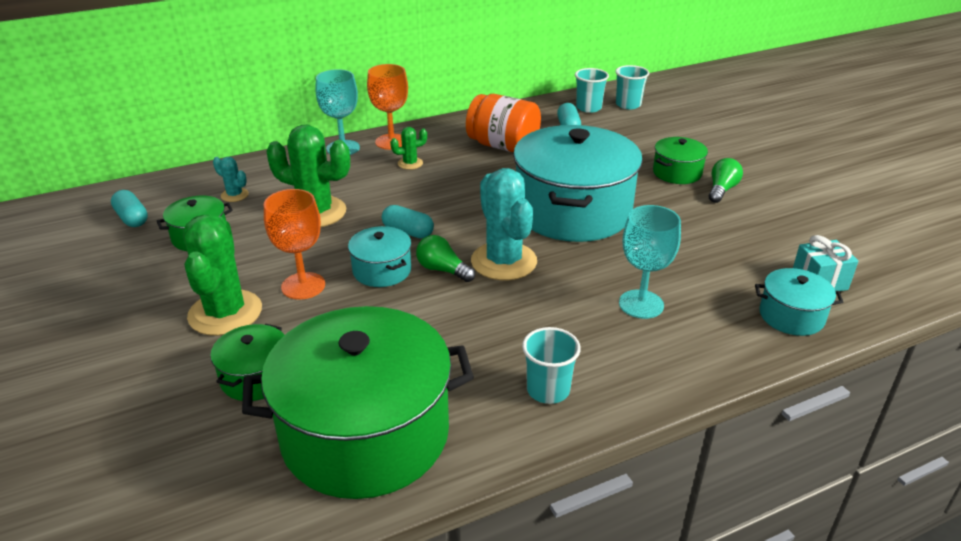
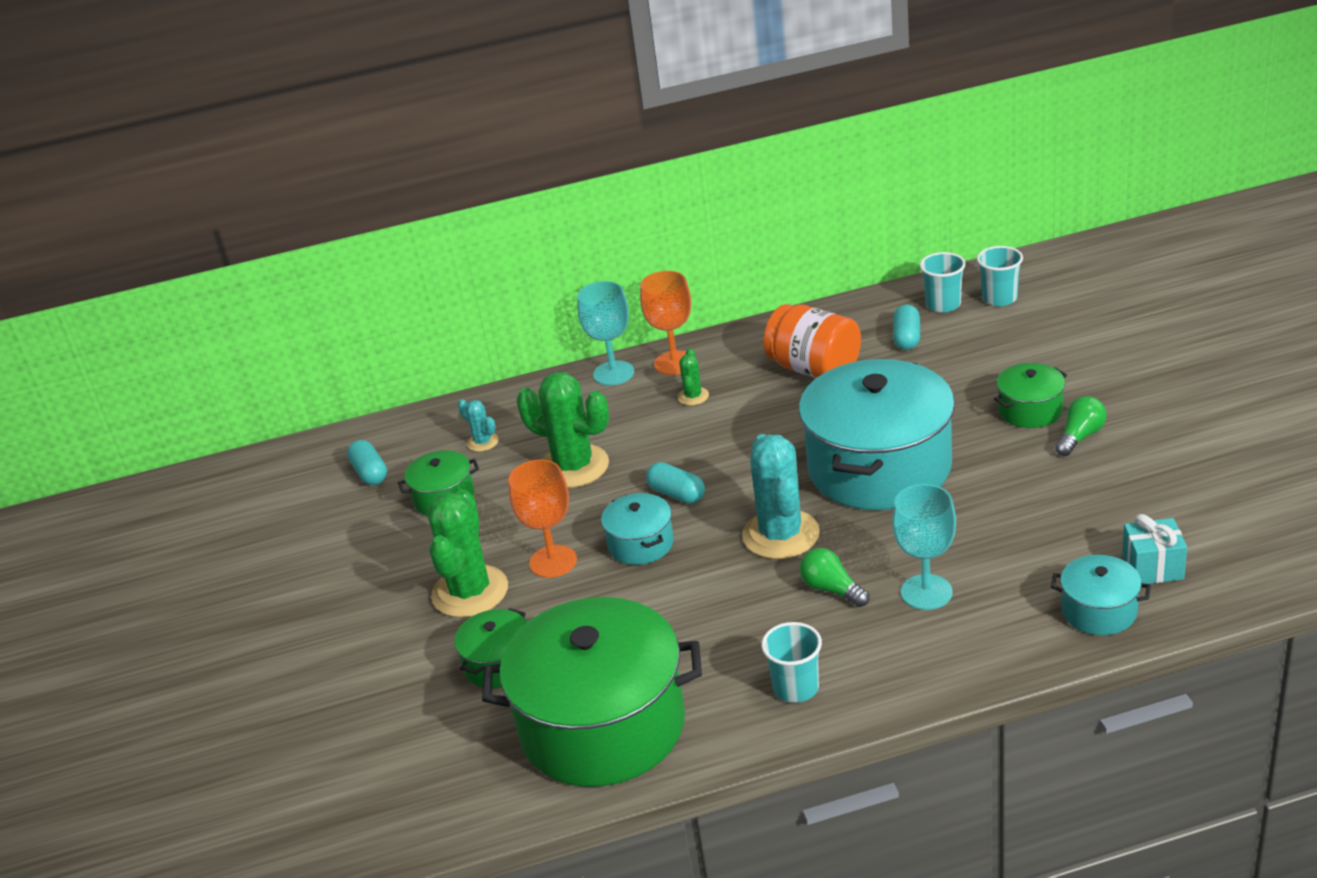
camera: 15 degrees right, 0 degrees up
green cactus [390,127,427,170] -> green cactus turned 75 degrees counterclockwise [677,348,709,405]
green light bulb [416,235,475,282] -> green light bulb moved to [800,548,869,607]

